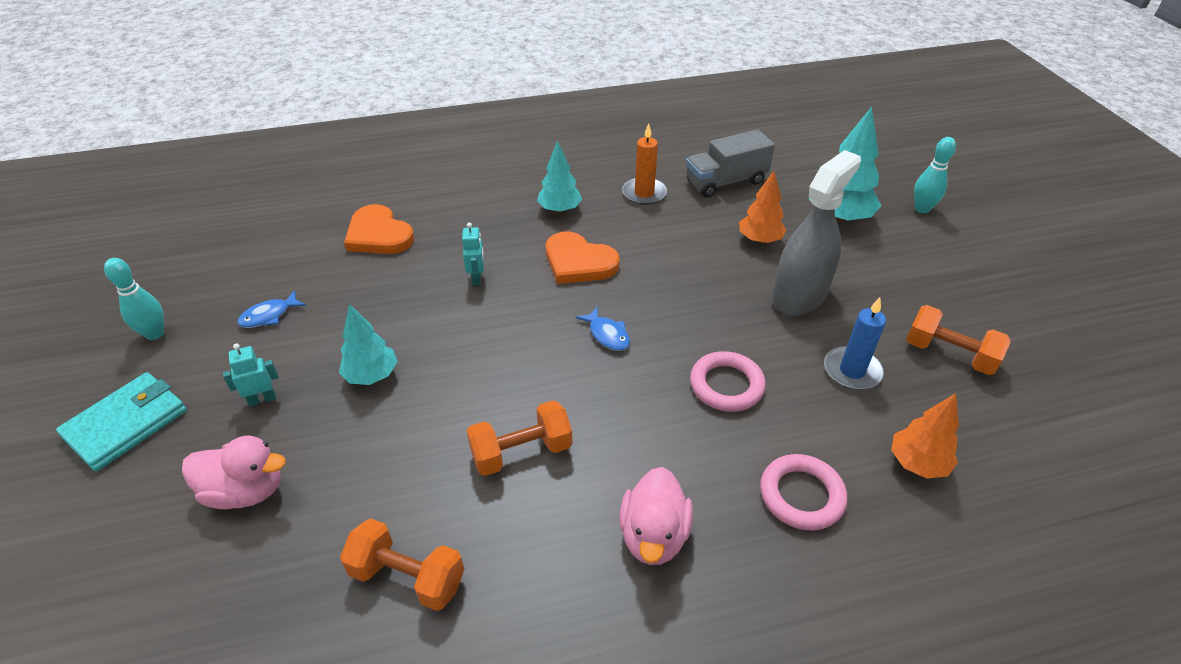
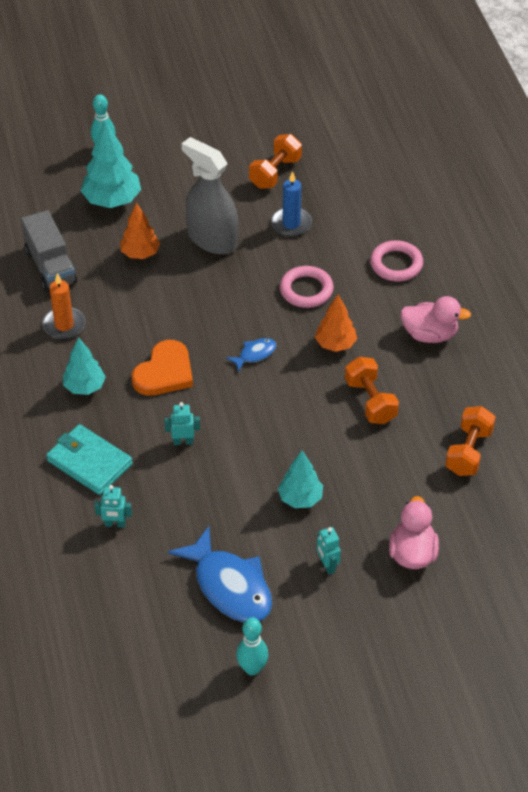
camera: 90 degrees left, 5 degrees up
turquoise wallet [56,372,187,471] -> turquoise wallet moved to [46,424,133,495]
blue fish [237,290,306,328] -> blue fish [168,526,272,622], size x2.13
orange heart [344,204,414,254] -> turquoise robot [94,485,132,527]
orange tree [891,393,959,479] -> orange tree moved to [315,295,357,352]

